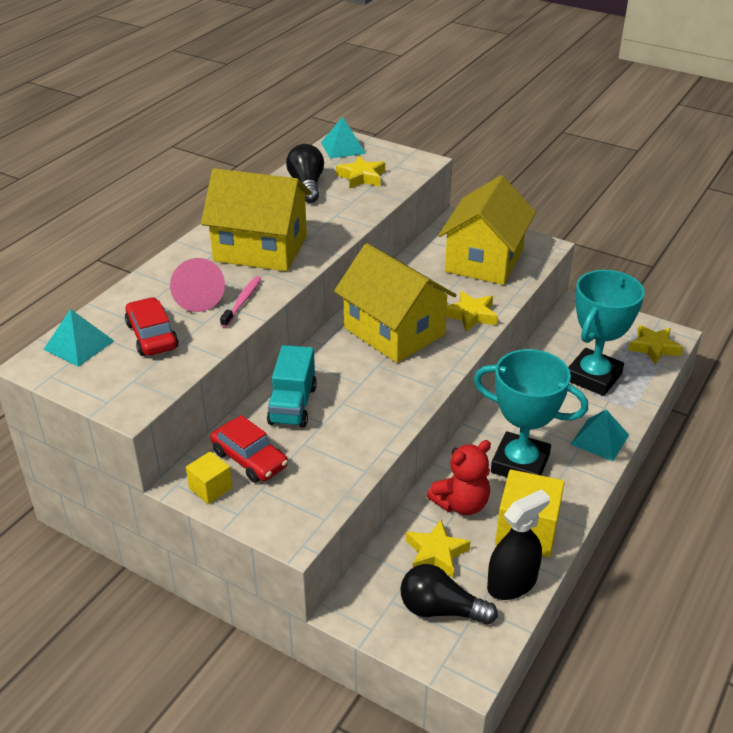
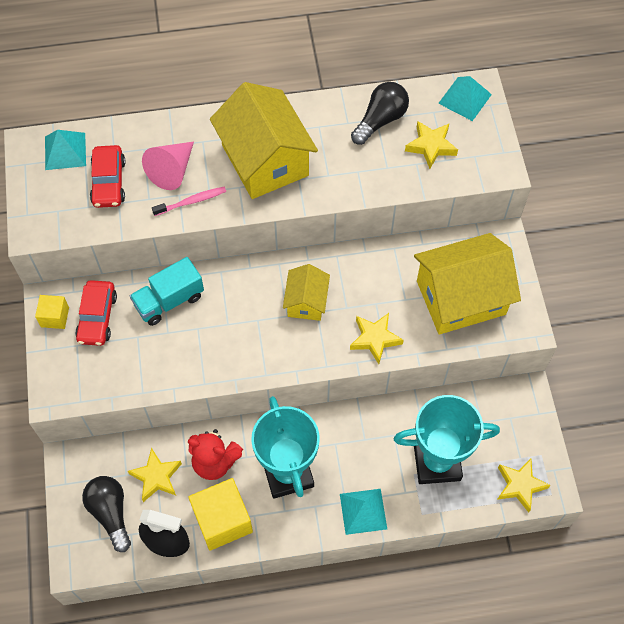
camera: 50 degrees right, 25 degrees up
red car [125,297,179,356] -> red car turned 150 degrees clockwise [90,145,126,208]
yellow house [334,243,456,363] -> yellow house [283,264,330,321], size x0.53

